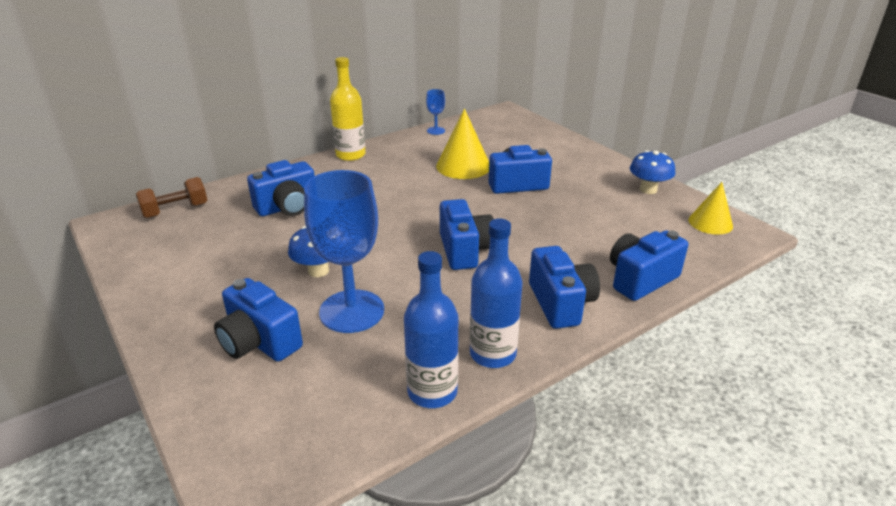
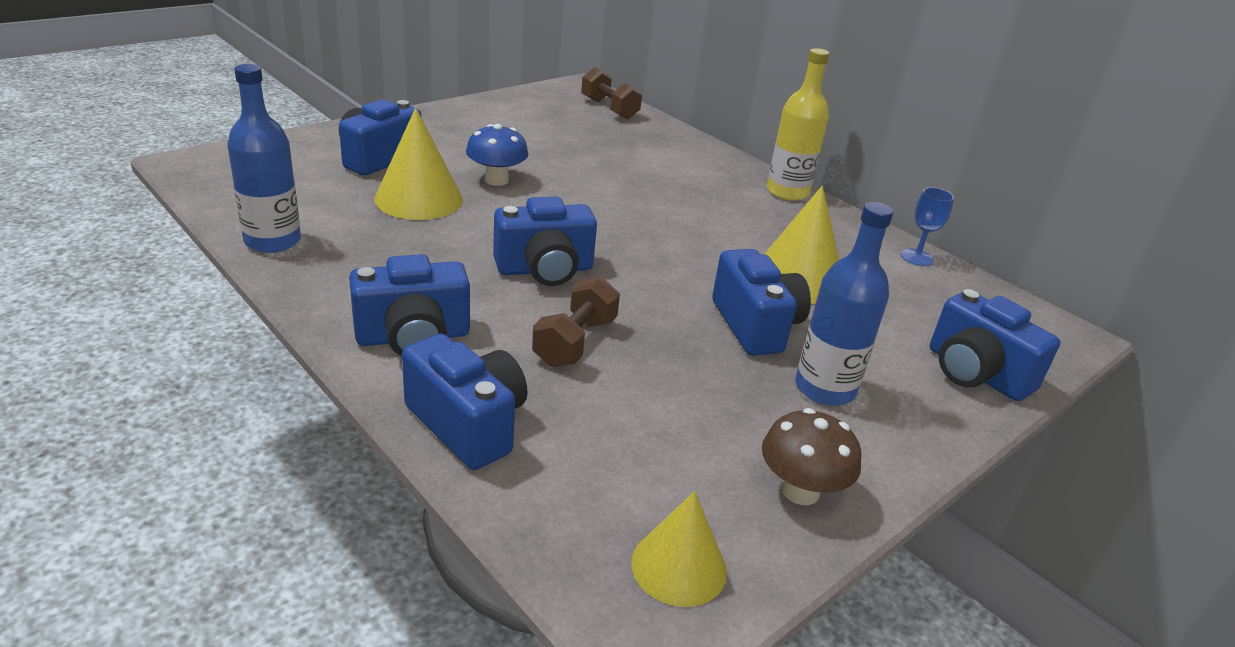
camera: 80 degrees right, 0 degrees up
blue camera [247,160,315,216] -> blue camera moved to [930,289,1061,401]
blue goblet [304,170,384,333] -> yellow cone [374,107,463,220]
blue bottle [470,218,523,368] -> blue bottle moved to [795,202,893,406]
blue mushroom [630,150,675,194] -> brown mushroom [762,408,861,505]
none -> brown dumbbell [532,276,620,367]

